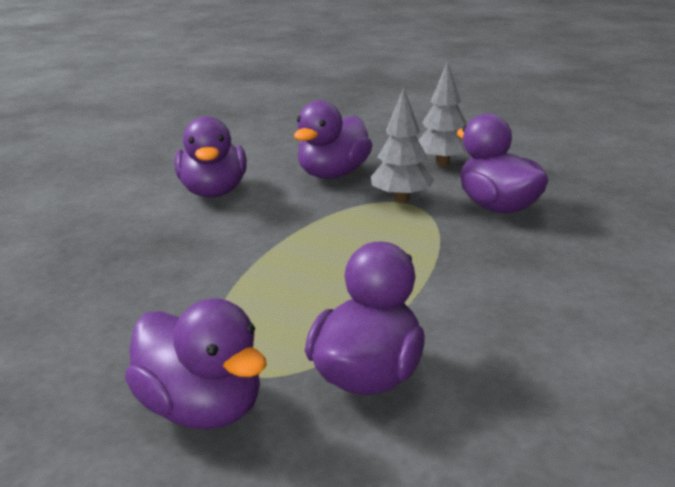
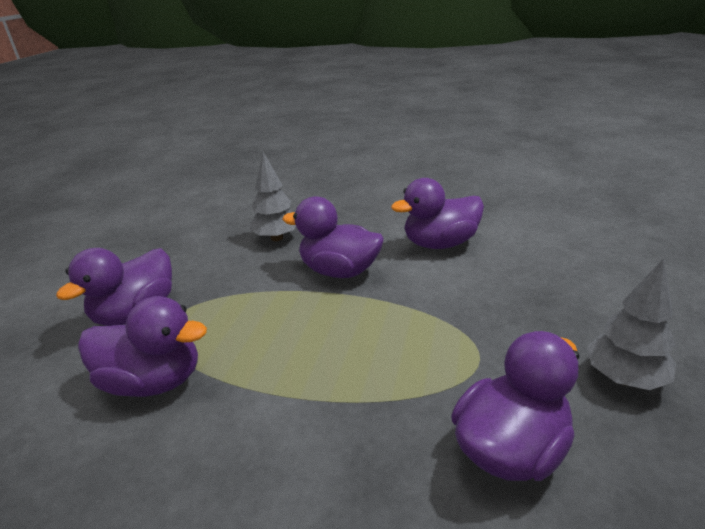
camera: 80 degrees right, 5 degrees up
purple duck [294,100,372,179] -> purple duck moved to [282,196,384,278]
grey tree [371,87,434,203] -> grey tree moved to [249,152,296,241]

